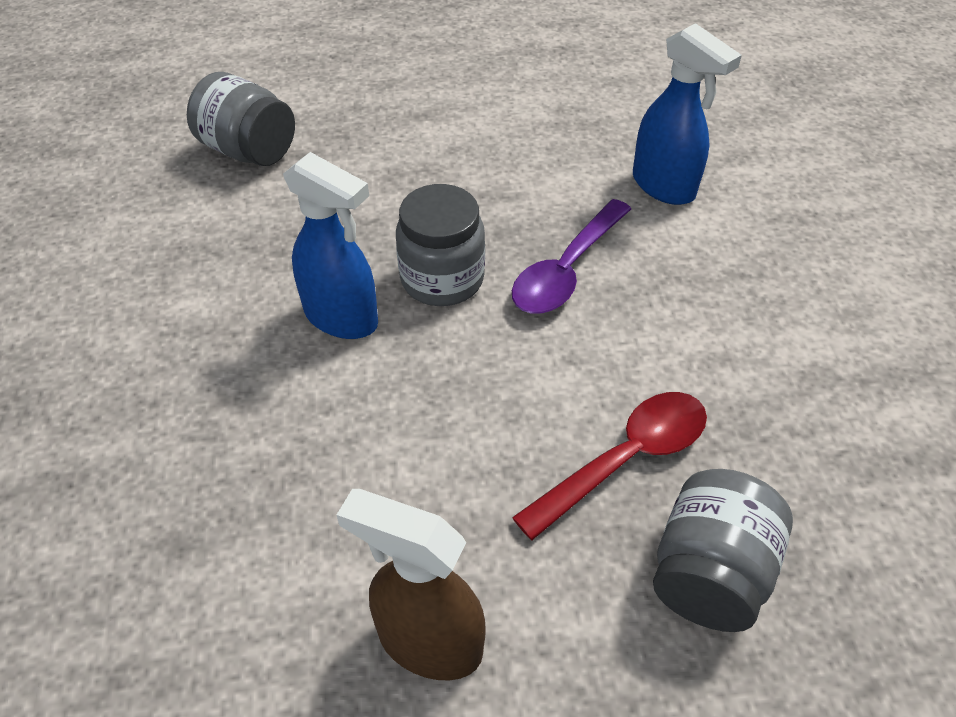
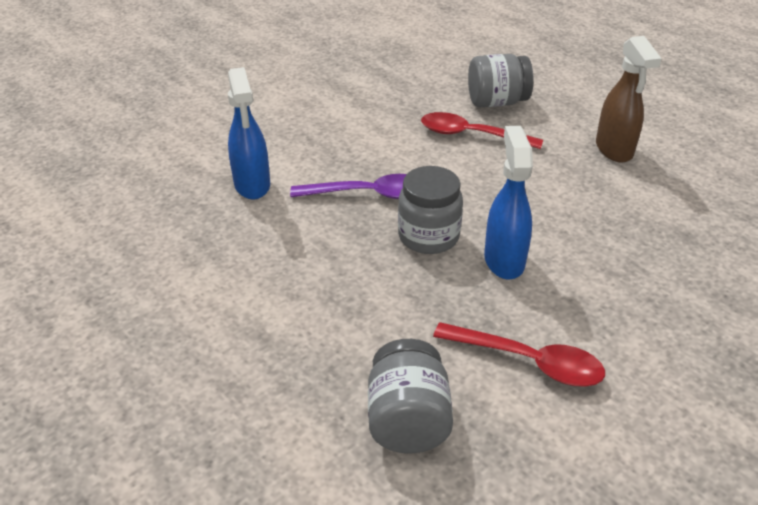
camera: 125 degrees left, 10 degrees down
blue spray bottle [633,23,742,205] -> blue spray bottle turned 150 degrees clockwise [228,67,270,200]
none -> red spoon [433,322,605,387]

